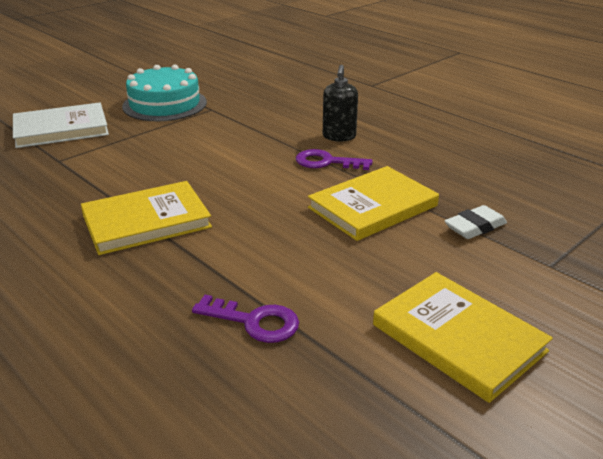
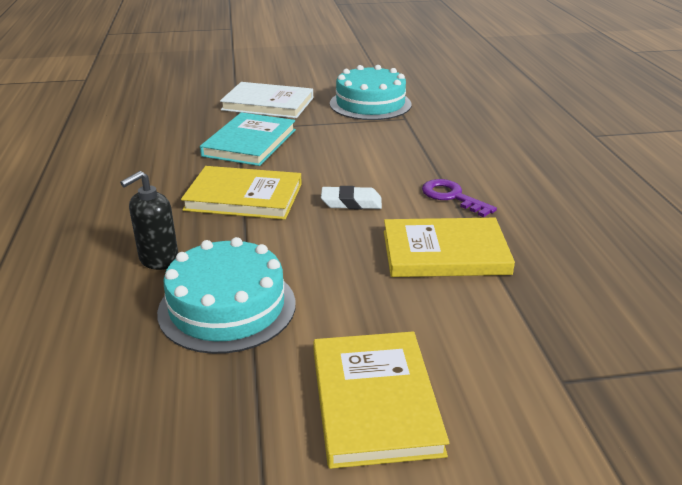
camera: 35 degrees right, 0 degrees up
purple key [192,295,299,343] -> turquoise cake [157,237,296,354]
black soap dispenser [323,65,358,141] -> black soap dispenser moved to [120,171,178,270]
white eraser [445,205,507,239] -> white eraser moved to [321,186,382,210]
none -> turquoise book [200,112,296,166]

